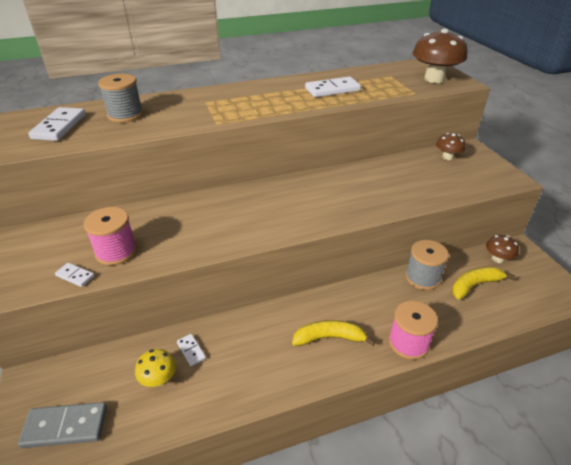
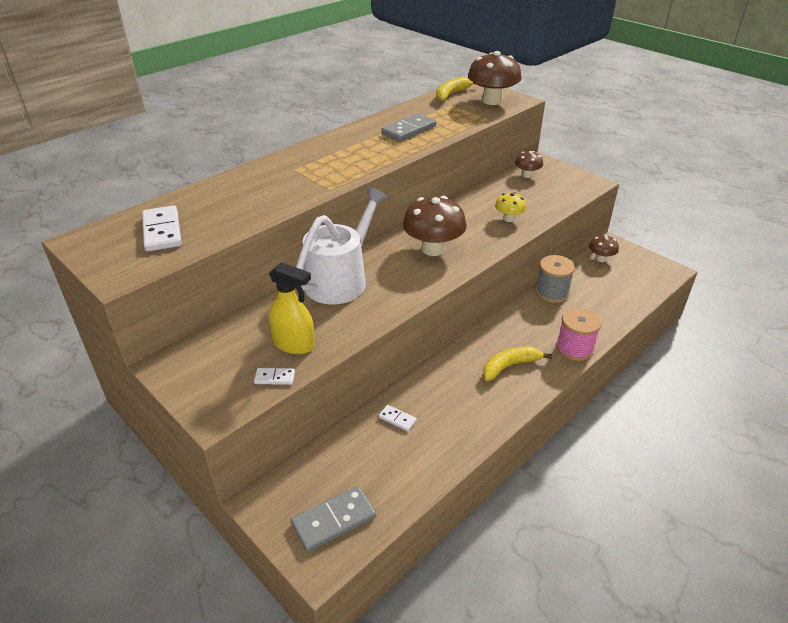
camera: 25 degrees left, 0 degrees up
pink spool [84,207,137,265] -> yellow spray bottle [269,262,315,354]
grey spool [98,74,143,123] -> none
yellow mushroom [135,349,176,387] -> yellow mushroom moved to [495,192,527,222]
white domino [305,77,361,97] -> grey domino [381,113,436,142]
yellow banana [452,267,515,300] -> yellow banana moved to [436,77,475,102]
none -> white watering can [296,187,388,304]
none -> brown mushroom [403,196,467,256]

